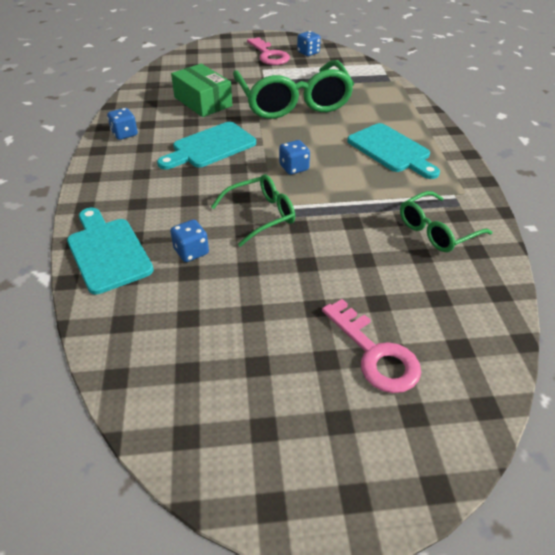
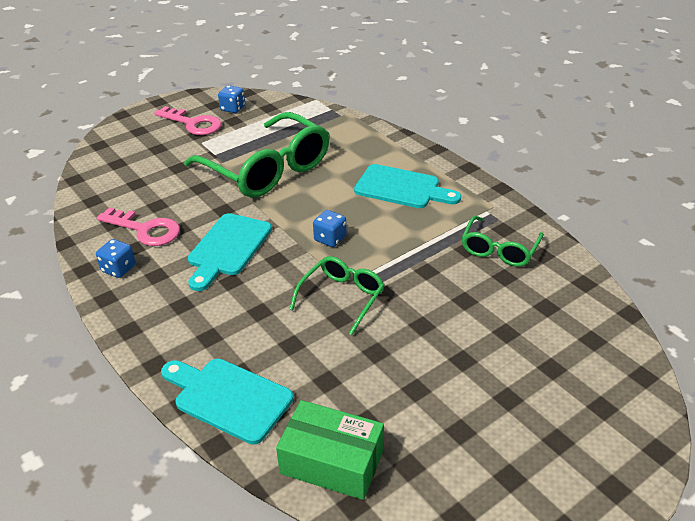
camera: 30 degrees left, 5 degrees down
blue dice [170,219,209,262] -> none
green box [171,64,232,117] -> green box moved to [276,400,384,500]
pink key [322,299,421,393] -> pink key moved to [97,207,180,246]

